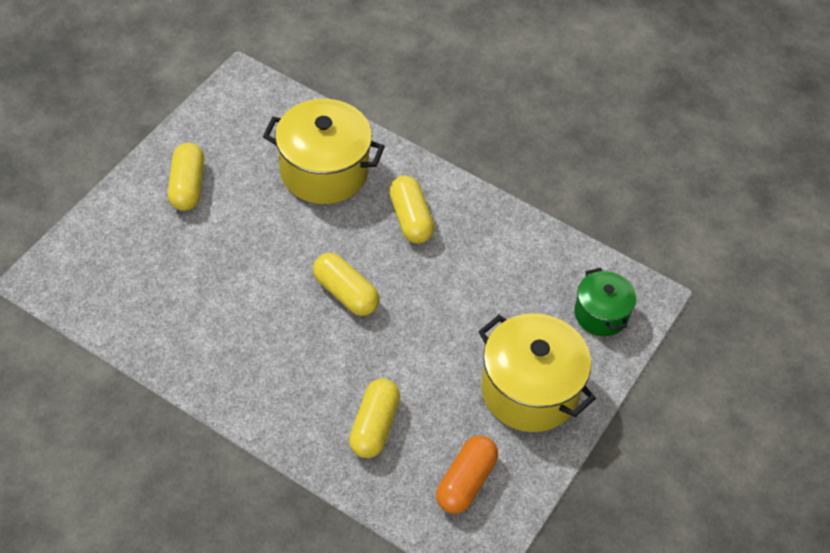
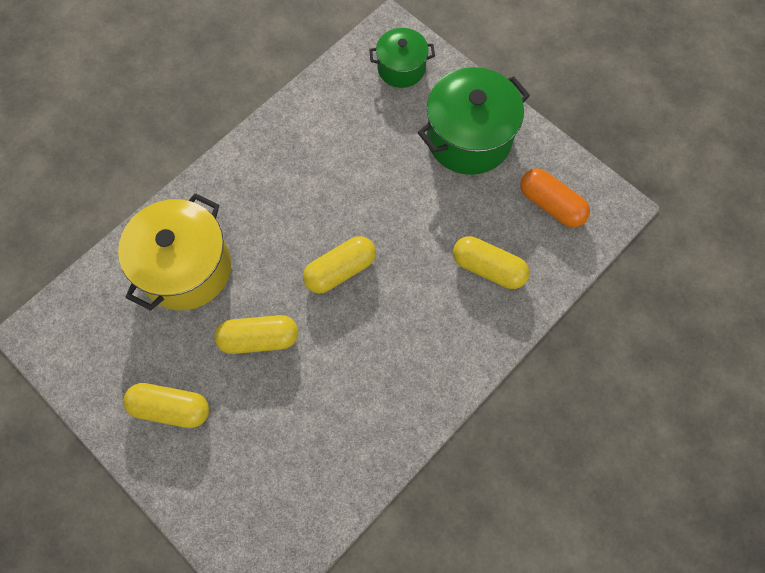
camera: 75 degrees left, 15 degrees up
yellow capsule [389,176,434,244] -> yellow capsule moved to [215,315,298,354]
yellow pot [478,313,596,432] -> green pot [418,67,530,175]

